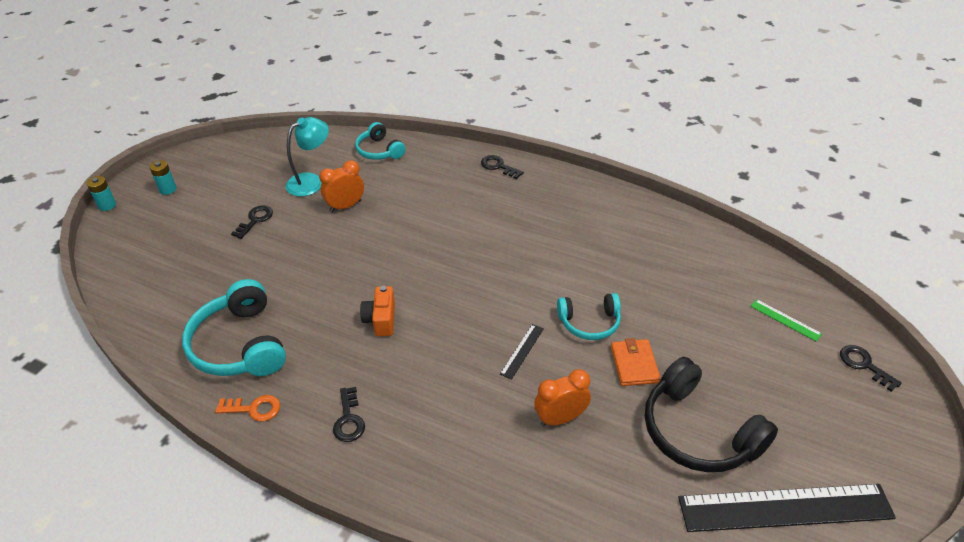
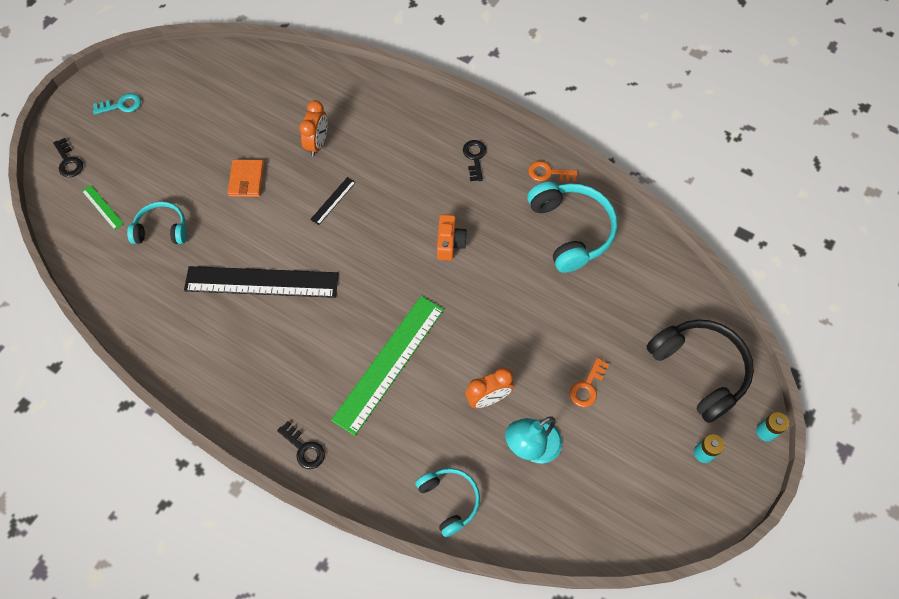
camera: 175 degrees left, 20 degrees up
black key [231,205,273,239] -> orange key [570,358,609,407]
orange clock [534,369,591,426] -> orange clock turned 60 degrees counterclockwise [299,100,328,156]
turquoise headphones [557,293,621,340] -> turquoise headphones moved to [127,201,187,244]
black headphones [645,357,778,472] -> black headphones moved to [646,319,754,423]
black ruler [678,484,896,532] -> black ruler moved to [184,266,339,298]
none -> turquoise key [93,93,141,114]
none -> green ruler [331,296,444,436]

